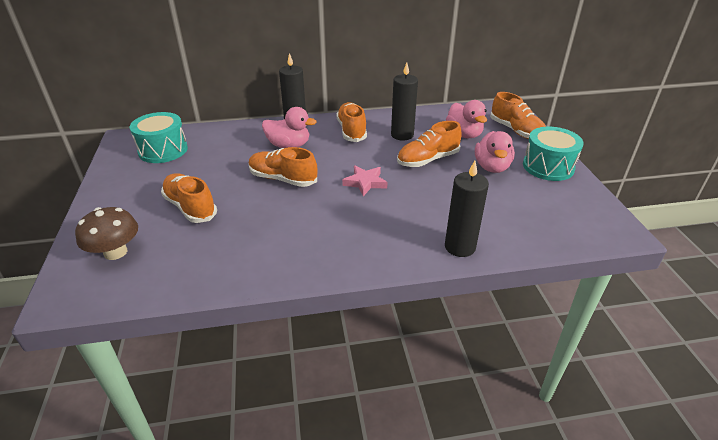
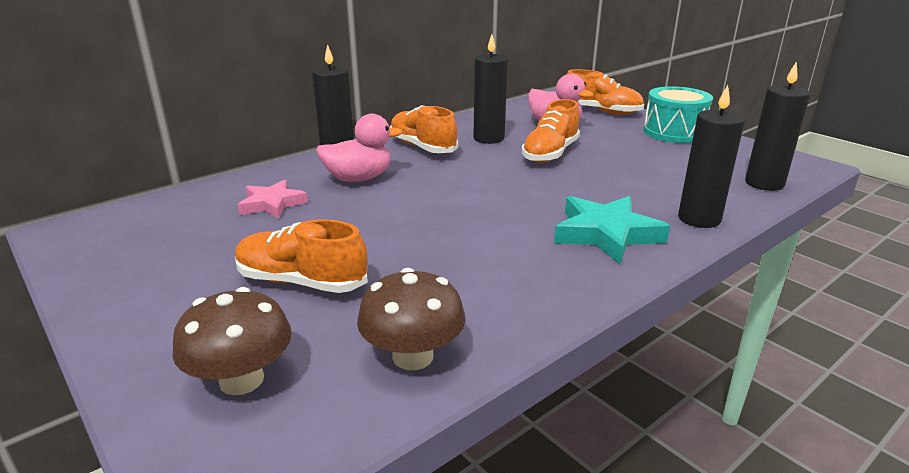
camera: 30 degrees left, 10 degrees down
turquoise drum [130,112,188,163] -> none
orange shoe [248,147,317,187] -> none
pink star [342,166,388,196] -> pink star moved to [238,180,308,219]
pink duck [475,131,515,173] -> none
none -> brown mushroom [357,268,466,370]
none -> turquoise star [554,196,670,264]
none -> black candle [745,62,810,191]

